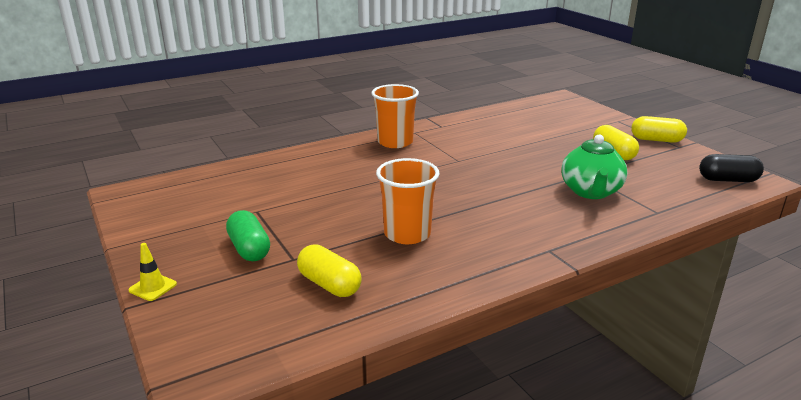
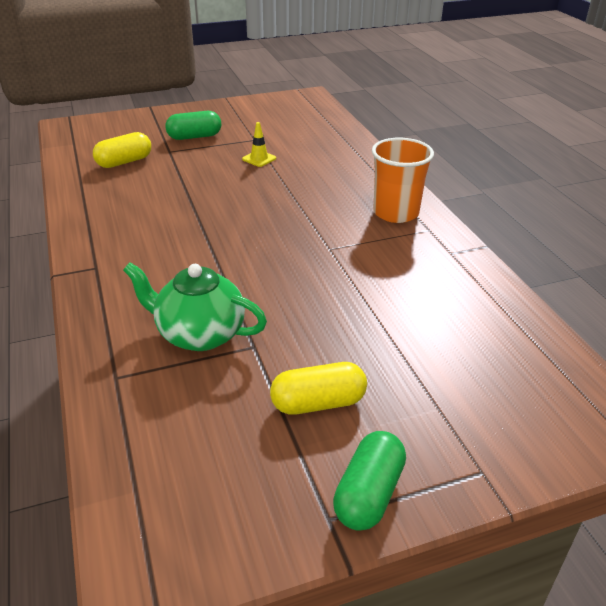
camera: 100 degrees right, 10 degrees up
yellow traffic cone [128,243,177,301] -> yellow traffic cone moved to [242,122,276,167]
orange cup [376,158,440,244] -> none
yellow capsule [631,116,687,143] -> green capsule [333,431,406,531]
black capsule [699,154,764,182] -> none

